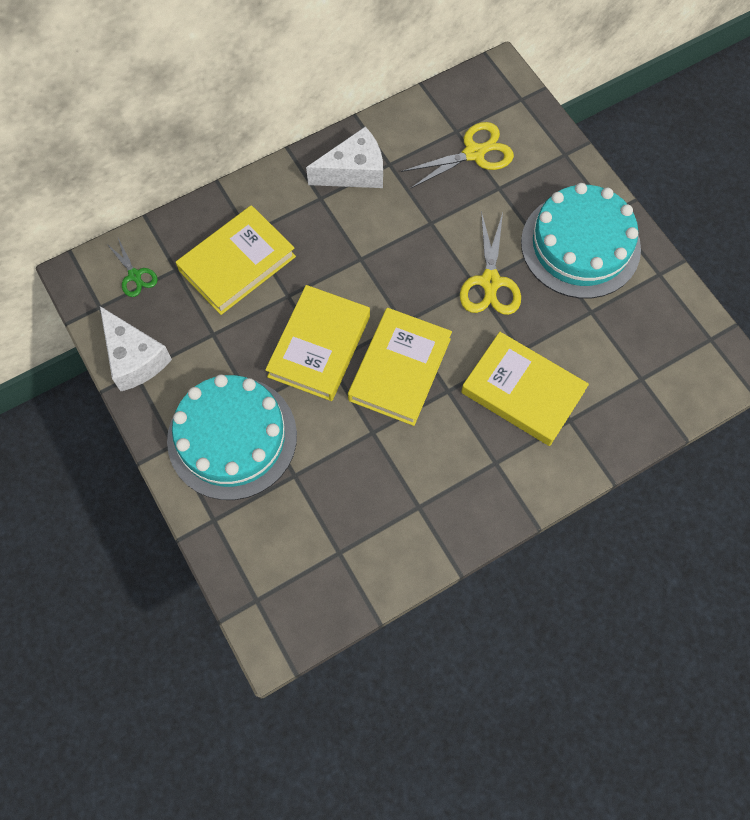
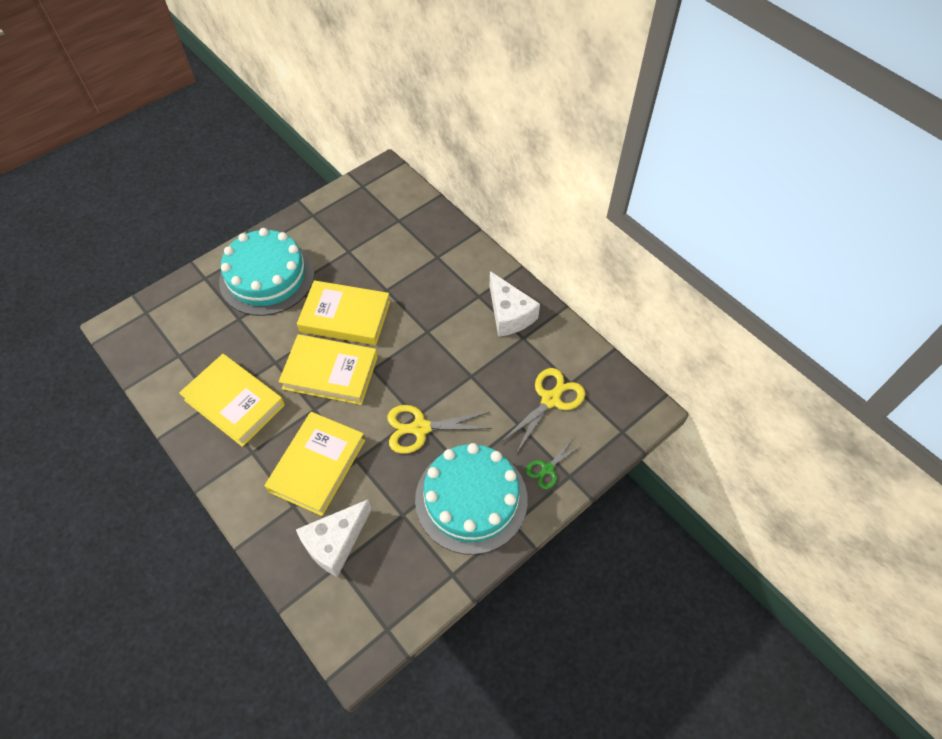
camera: 80 degrees right, 10 degrees down
white cheese [100,306,172,391] -> white cheese moved to [296,499,372,577]
green scissors [106,238,158,297] -> green scissors moved to [526,438,581,489]
yellow book [175,205,296,315] -> yellow book moved to [179,354,285,447]
yellow scissors [401,122,514,189] -> yellow scissors turned 105 degrees counterclockwise [501,368,585,454]

